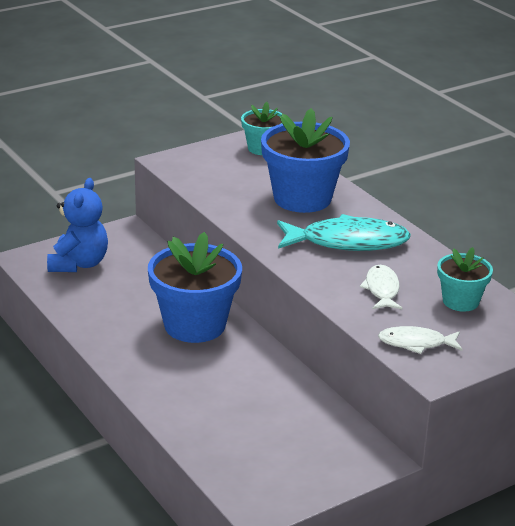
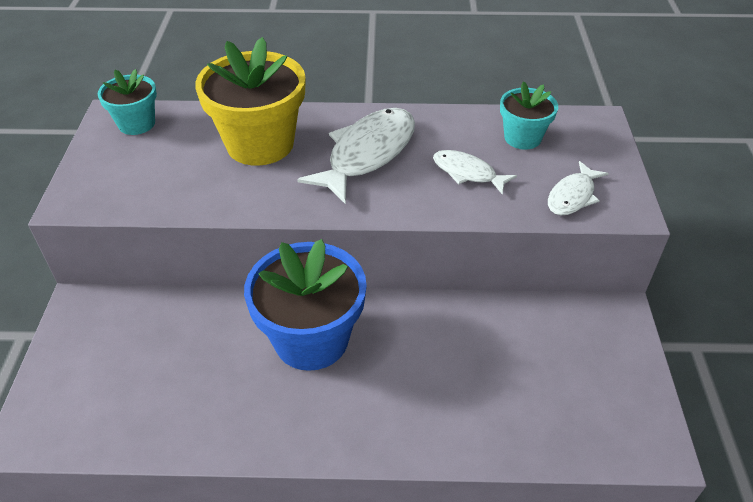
camera: 55 degrees left, 15 degrees up
blue teddy bear [47,178,108,272] -> none
blue flower pot [261,108,350,213] -> yellow flower pot [195,37,306,166]
turquoise fish [277,214,411,251] -> white fish [297,108,415,204]

